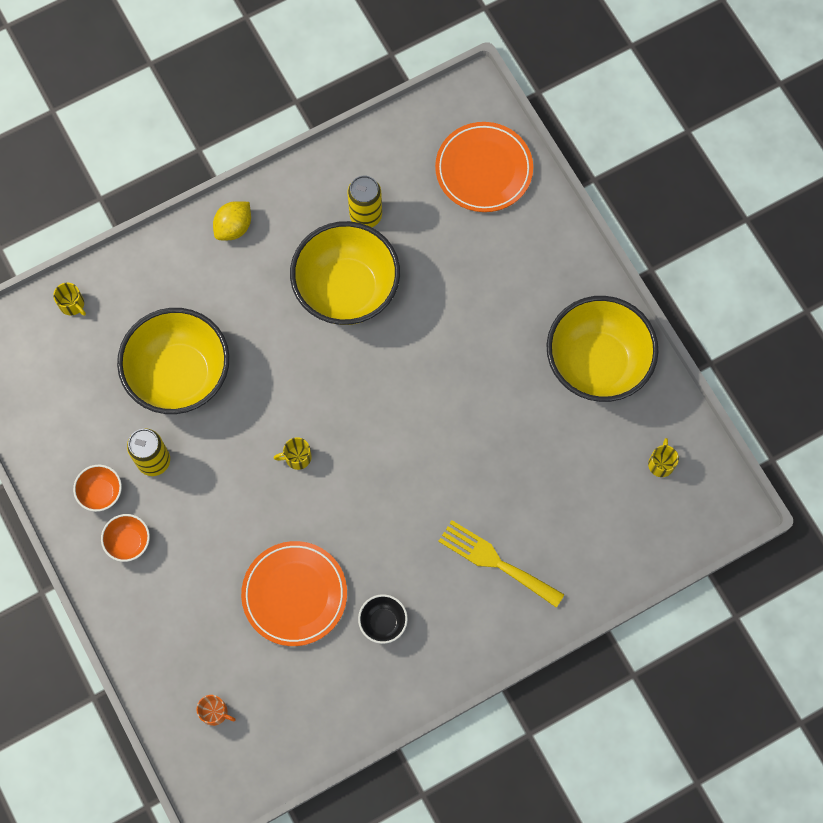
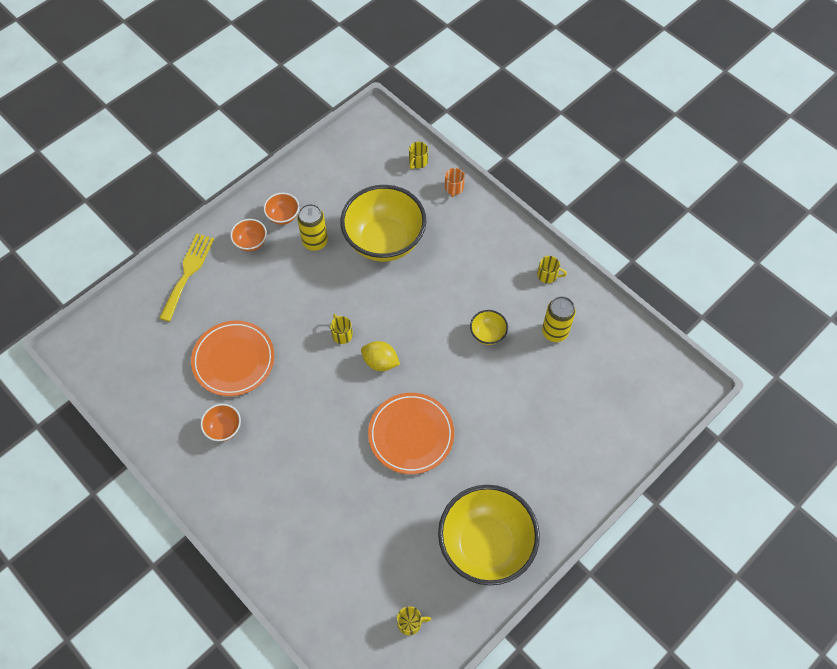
camera: 75 degrees right, 10 degrees down
orange mug [196,695,235,726] -> orange mug moved to [445,168,465,197]
yellow lemon [213,201,251,240] -> yellow lemon moved to [361,341,400,371]
yellow bowl [290,221,400,325] -> yellow bowl [470,310,508,345], size x0.43
black bowl [358,594,408,644] -> orange bowl [201,404,241,442]
orange plate [435,122,533,212] -> orange plate moved to [368,393,454,474]
yellow fork [438,520,565,608] -> yellow fork moved to [159,234,214,322]
none -> yellow mug [537,256,567,283]

